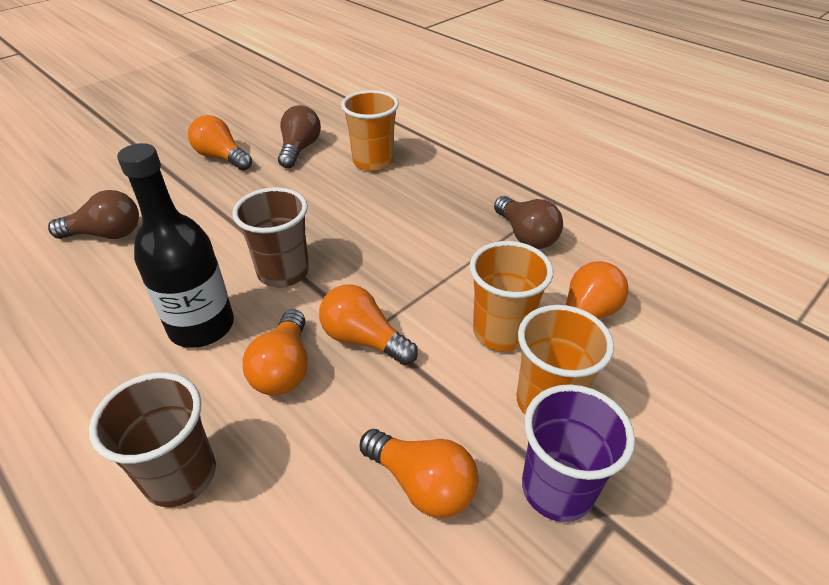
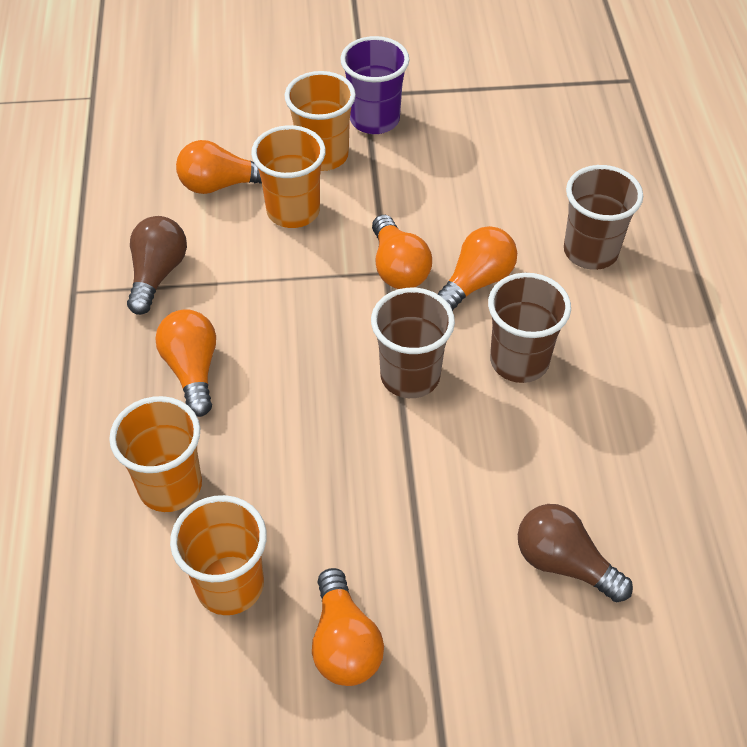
camera: 140 degrees left, 10 degrees up
black bottle [117,143,234,348] -> brown cup [488,273,571,383]
brown light bulb [278,105,321,168] -> orange cup [170,495,267,615]
orange light bulb [359,429,479,518] -> orange light bulb moved to [156,309,216,417]

